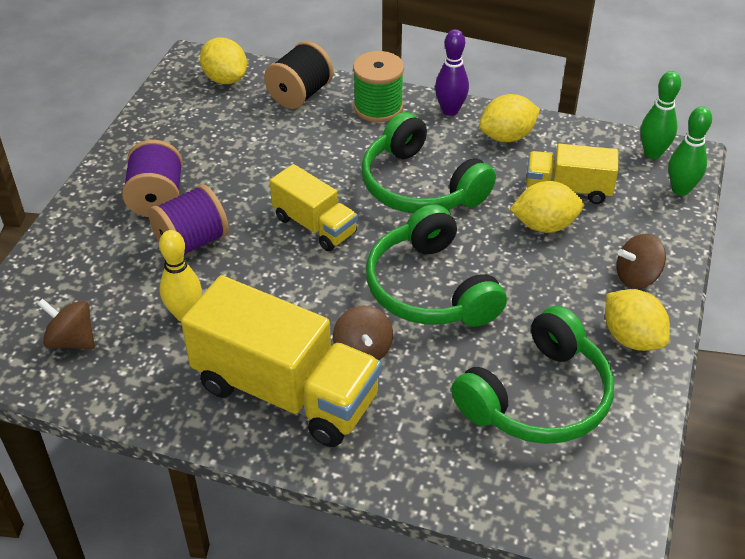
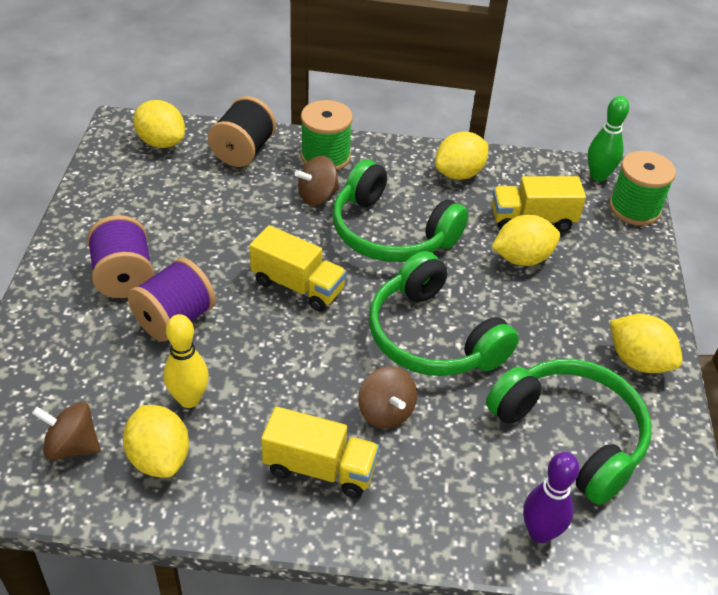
camera: 15 degrees left, 0 degrees up
yellow truck [181,275,382,447] -> yellow truck [261,407,379,498], size x0.56
purple bowling pin [435,29,469,116] -> purple bowling pin moved to [523,452,579,543]
green headphones [451,306,614,444] -> green headphones turned 75 degrees counterclockwise [486,359,651,505]
brown spinning top [617,234,666,289] -> brown spinning top moved to [295,156,339,206]
green bowling pin [668,106,712,196] -> green spool [609,151,676,225]
none -> yellow lemon [123,405,189,478]

